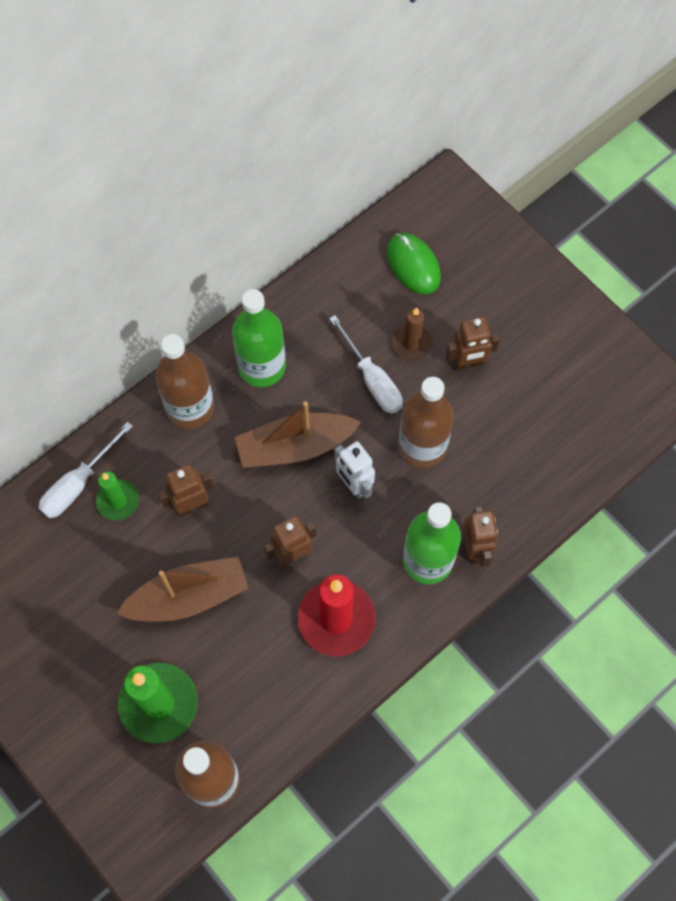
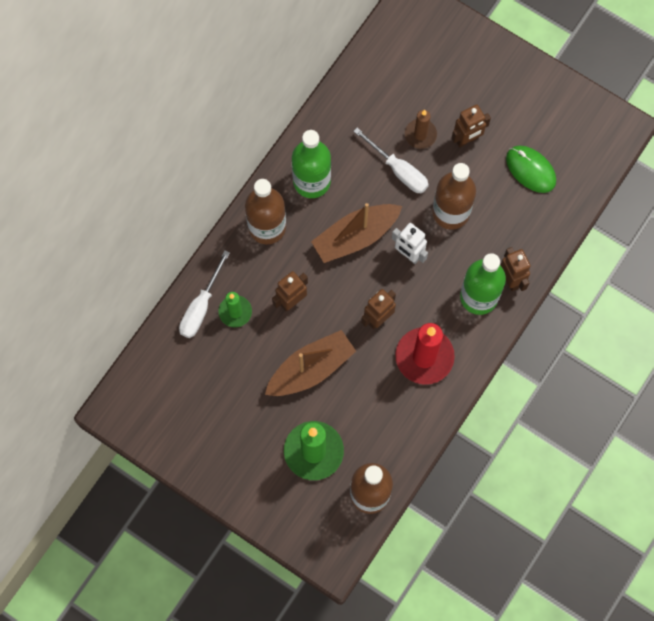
camera: 15 degrees left, 5 degrees up
green mouse [387,233,441,294] -> green mouse moved to [506,145,556,193]

